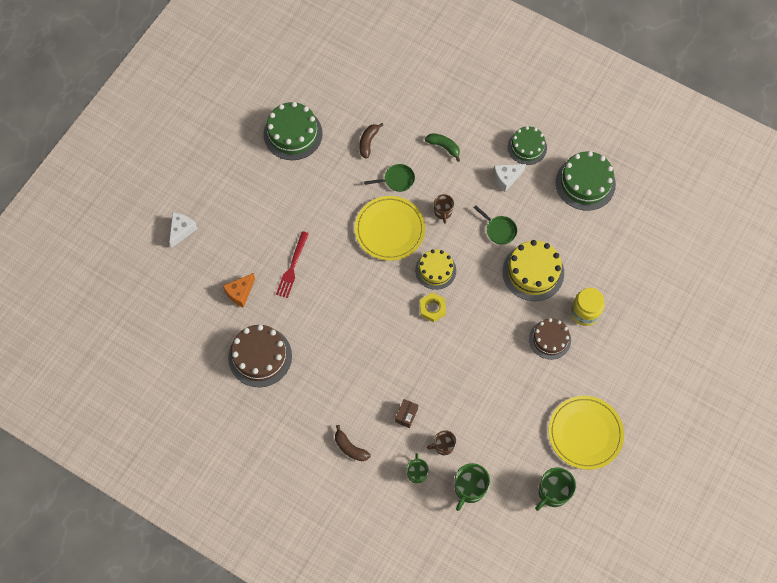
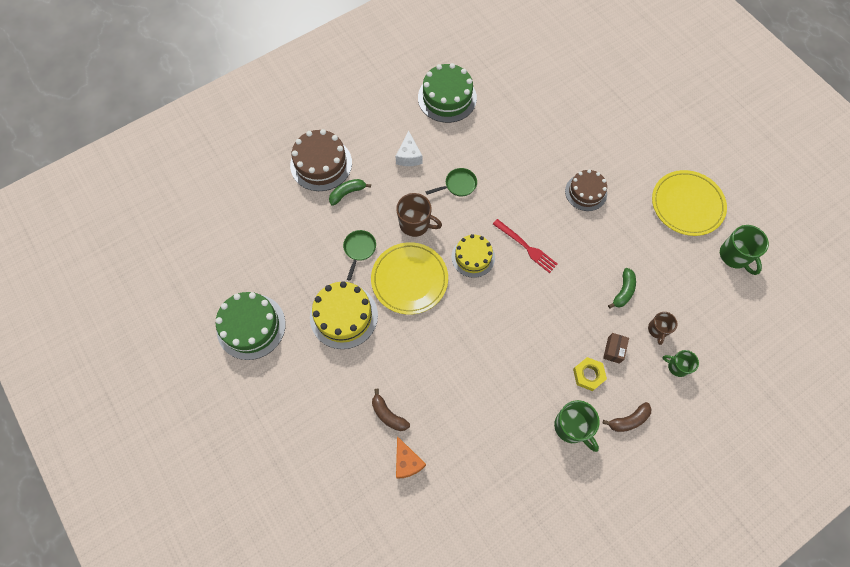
camera: 65 degrees left, 0 degrees up
white cheese [169,212,198,248] -> none
brown cake [228,325,292,387] -> brown cake moved to [290,129,352,191]
red fork [276,231,309,298] -> red fork moved to [493,219,558,273]
brown banana [359,123,384,159] -> brown banana moved to [372,389,410,431]
brown box [395,399,418,428] -> brown box turned 60 degrees clockwise [603,333,629,364]
yellow nut [420,293,446,322] -> yellow nut moved to [573,357,607,391]
brown mug [434,194,454,224] -> brown mug [396,193,442,237], size x1.59
green mug [455,463,490,511] -> green mug moved to [554,400,600,452]
yellow cake [503,240,564,301] -> yellow cake moved to [310,281,378,349]
green cake [508,126,547,165] -> none
yellow jar [571,288,604,326] -> none
none -> green banana [608,268,636,308]

